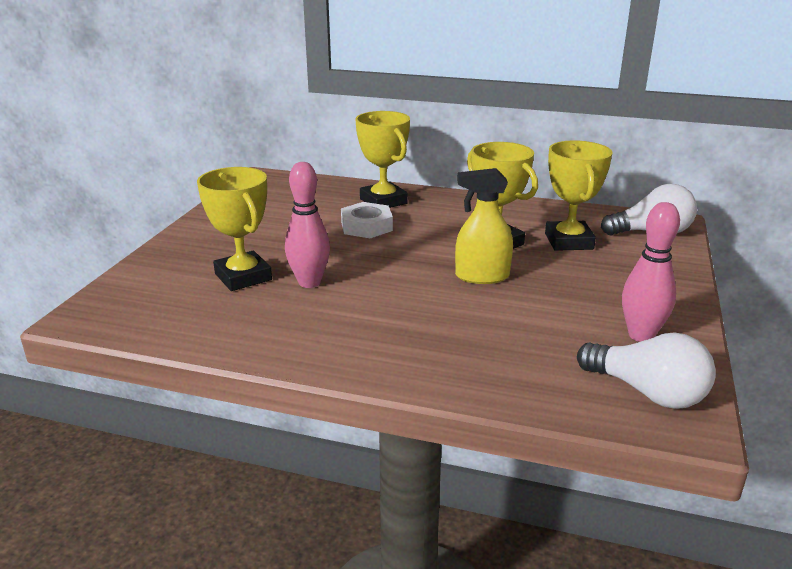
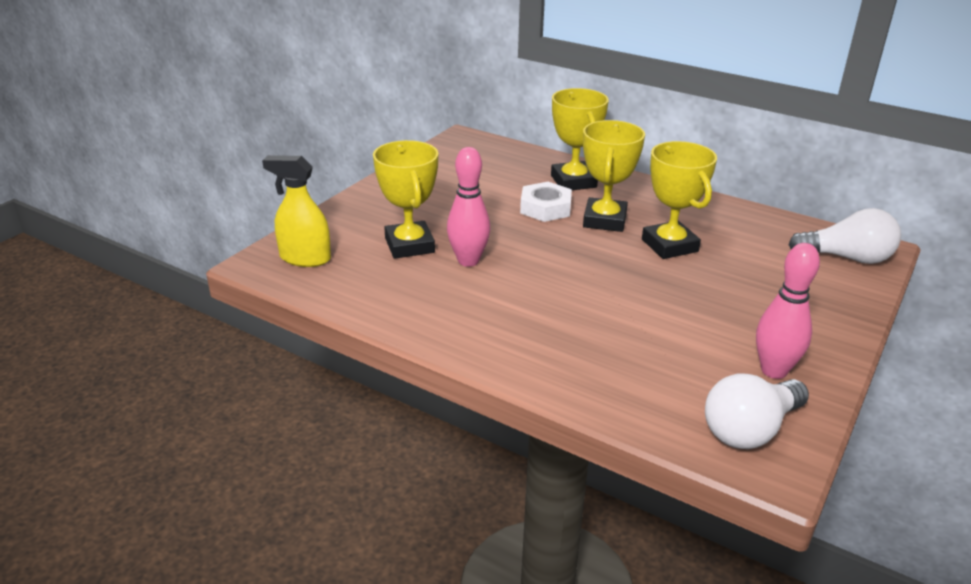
camera: 15 degrees right, 5 degrees up
yellow spray bottle [455,168,513,284] -> yellow spray bottle moved to [262,155,331,267]
yellow trophy [545,140,612,251] -> yellow trophy moved to [583,120,645,232]
white light bulb [577,332,716,409] -> white light bulb turned 90 degrees clockwise [705,374,809,449]

